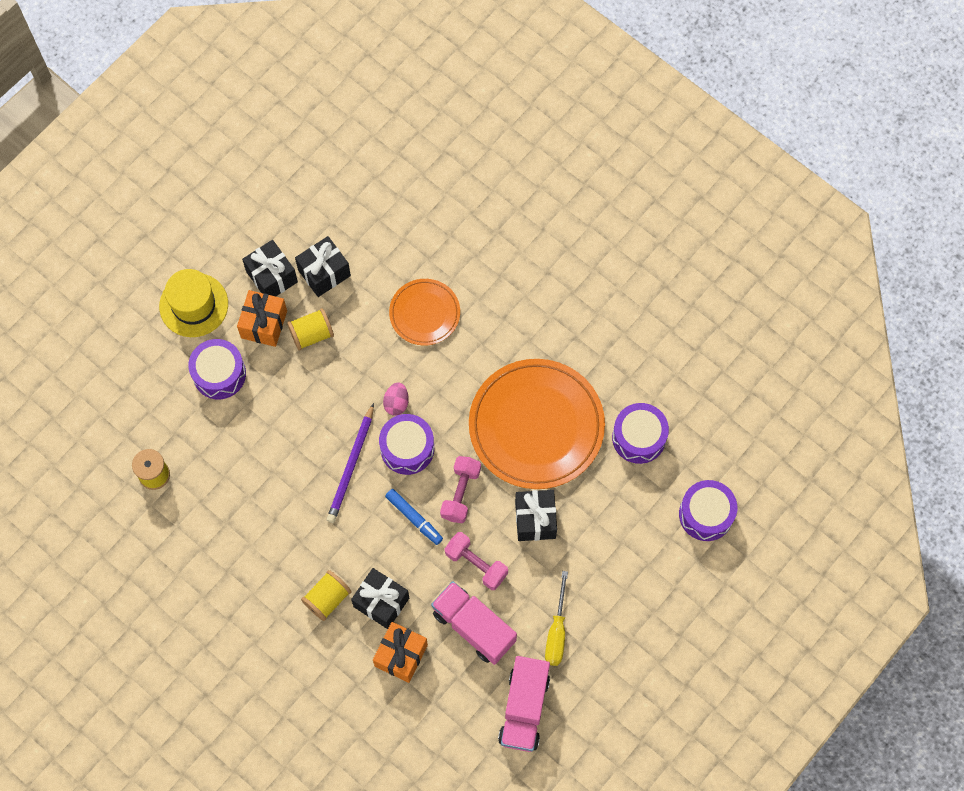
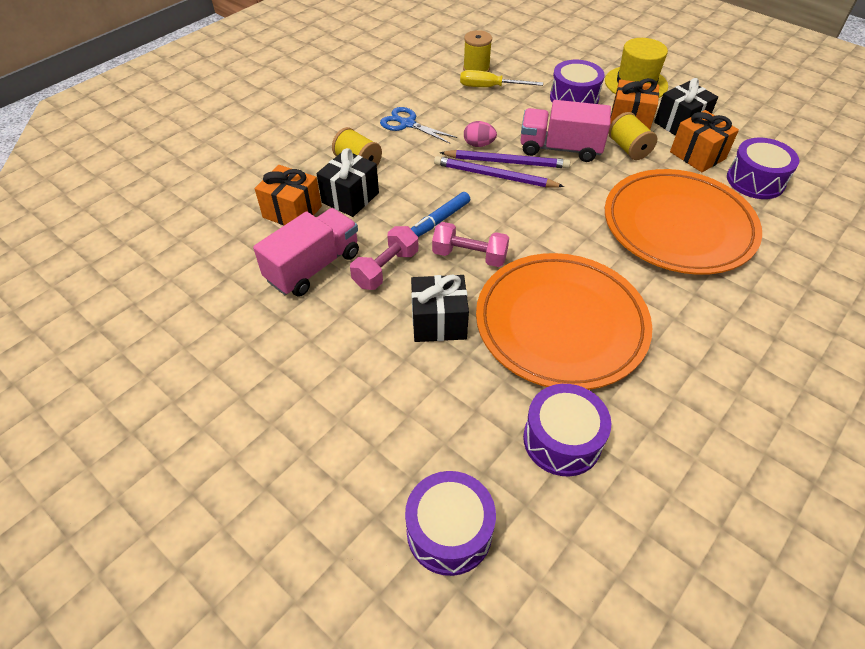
camera: 90 degrees right, 20 degrees down
black gift [295,236,351,297] -> orange gift [670,110,739,172]
purple drum [379,414,434,475] -> purple drum moved to [727,138,799,199]
pink egg [383,382,409,416] -> pink egg moved to [464,121,497,147]
orange plate [389,279,460,346] -> orange plate [605,169,762,275], size x1.87
pink truck [498,656,550,752] -> pink truck moved to [521,100,611,162]
yellow screwdriver [545,571,568,666] -> yellow screwdriver moved to [460,70,543,87]
none -> blue scissors [380,107,457,144]
none -> purple pencil [440,150,570,169]

